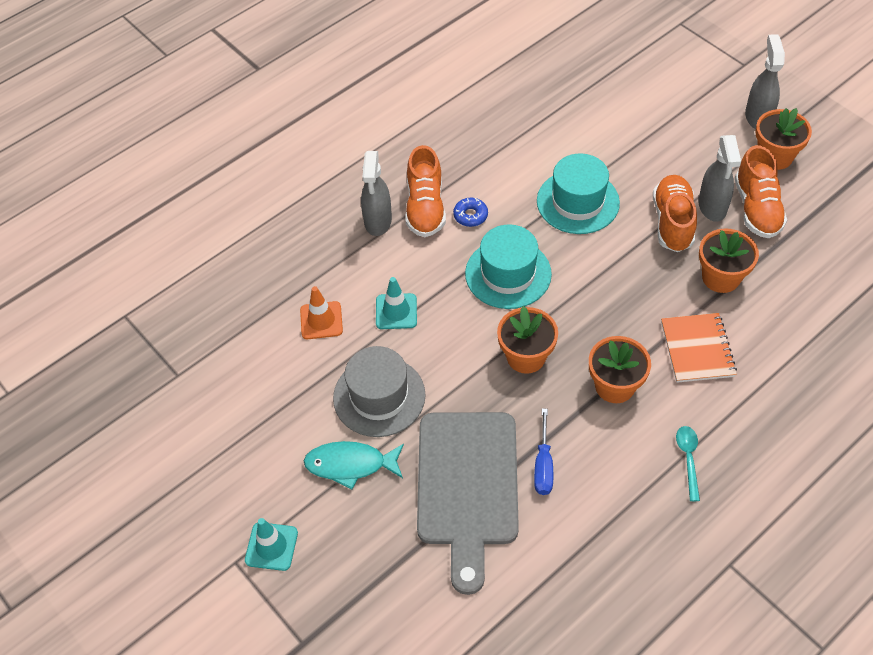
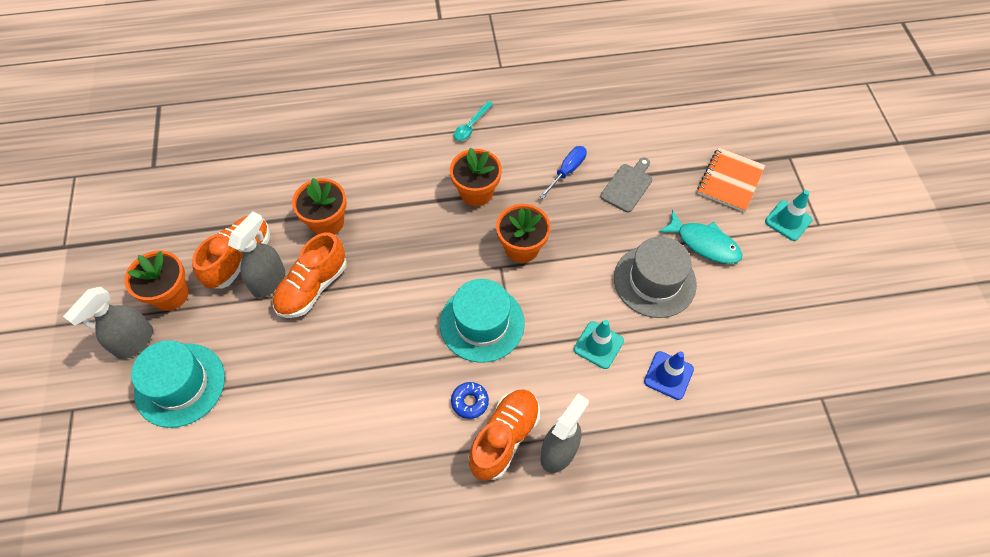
camera: 150 degrees left, 5 degrees up
orange traffic cone [300,286,343,339] -> blue traffic cone [644,351,694,400]
grey cutting board [417,412,519,595] -> grey cutting board [600,158,652,213], size x0.45
turquoise hat [537,153,620,234] -> turquoise hat moved to [131,340,225,428]
orange notebook [661,313,737,383] -> orange notebook moved to [697,147,765,212]

